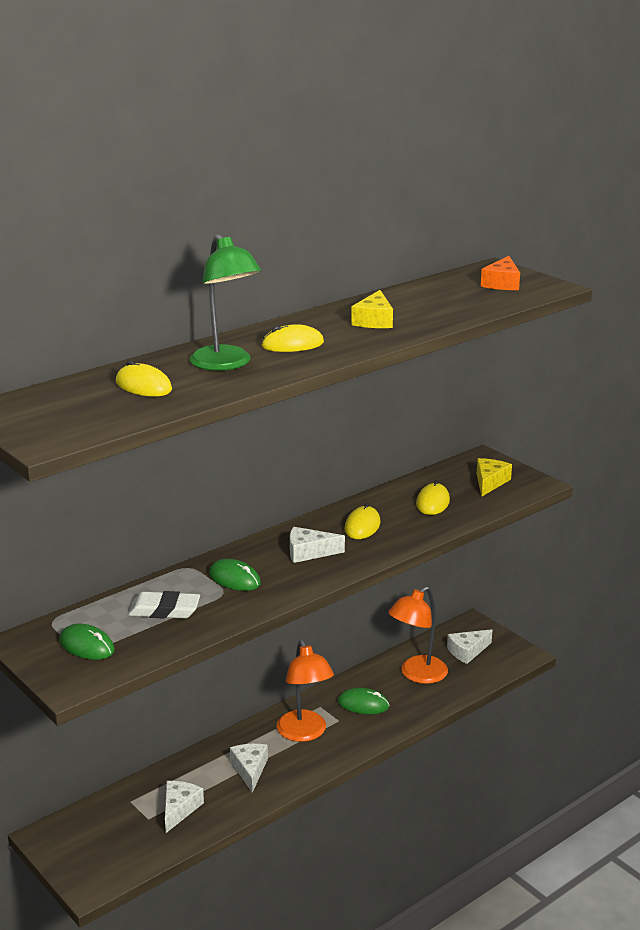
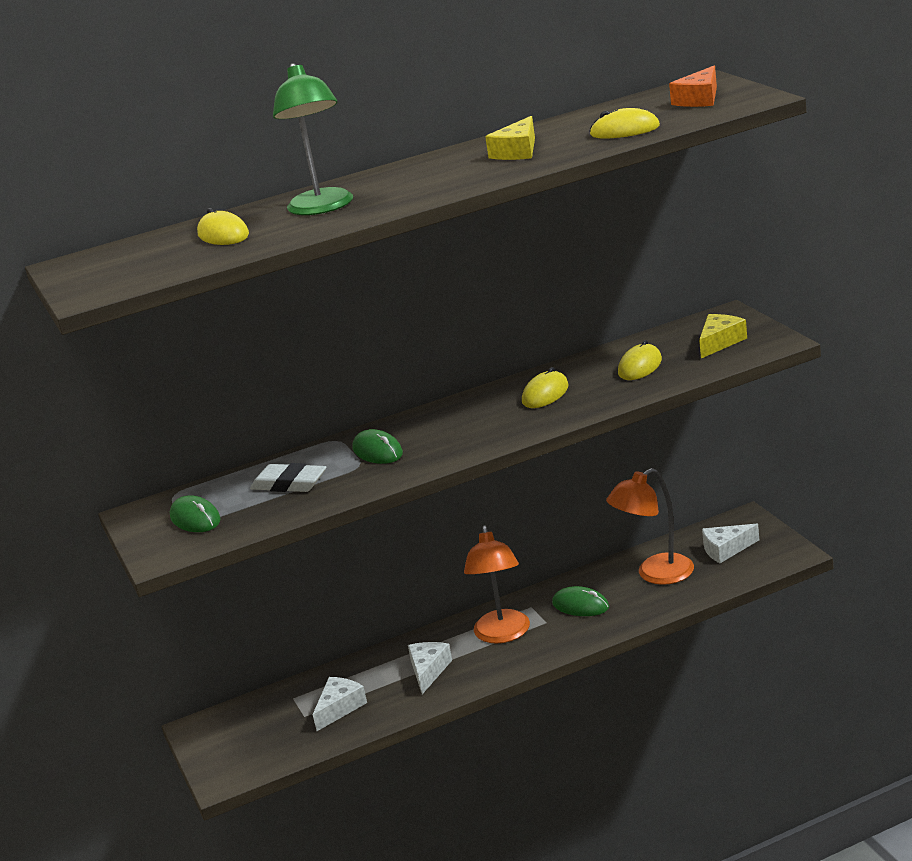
camera: 20 degrees right, 0 degrees up
yellow mouse [261,325,324,352] -> yellow mouse moved to [589,108,660,139]
white cheese [290,527,345,563] -> none

